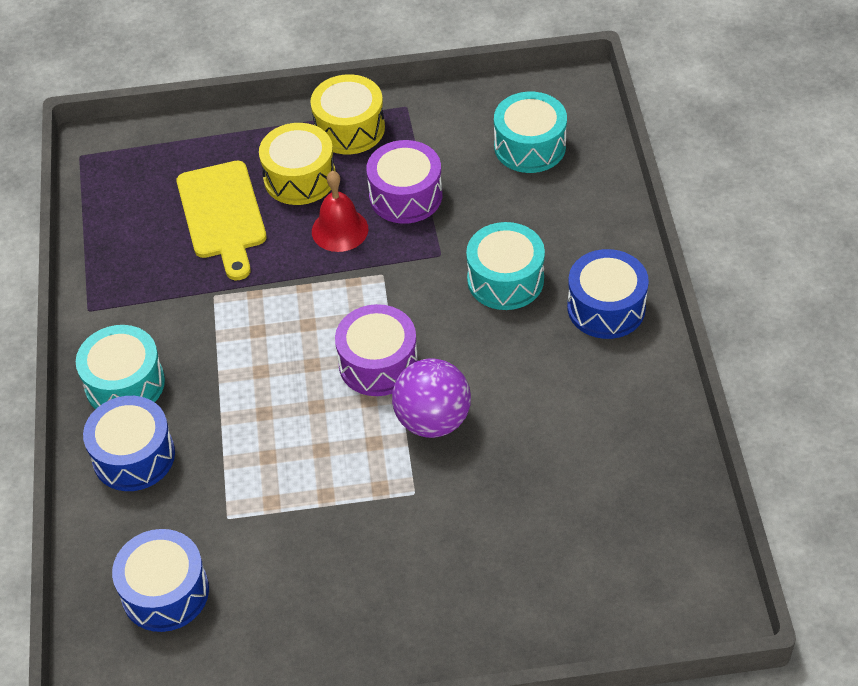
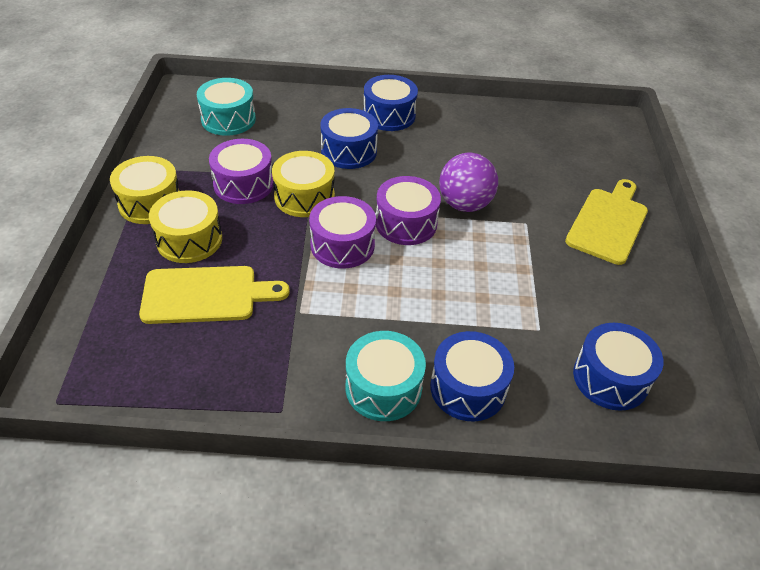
camera: 85 degrees left, 5 degrees down
red bell [312,171,368,252] -> none
turquoise drum [466,222,545,310] -> blue drum [320,108,378,169]
none -> yellow drum [272,151,335,217]
none -> purple drum [309,196,376,269]
none -> yellow cutting board [565,179,648,265]

